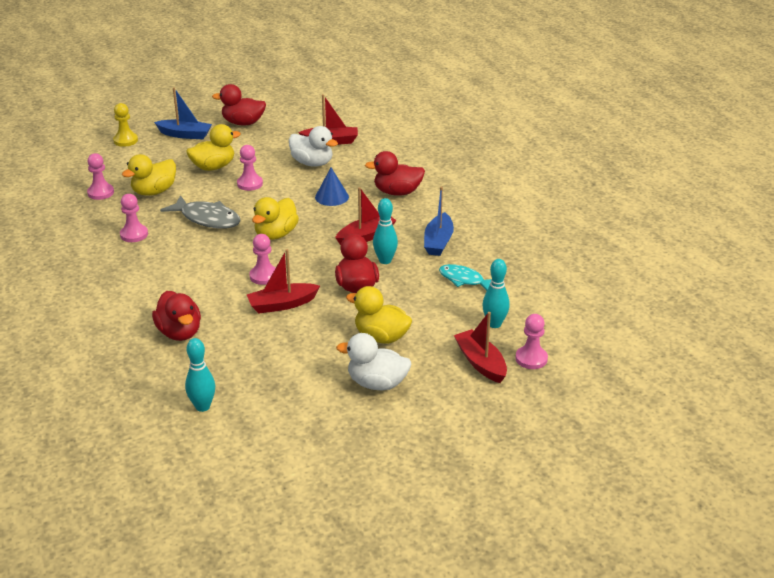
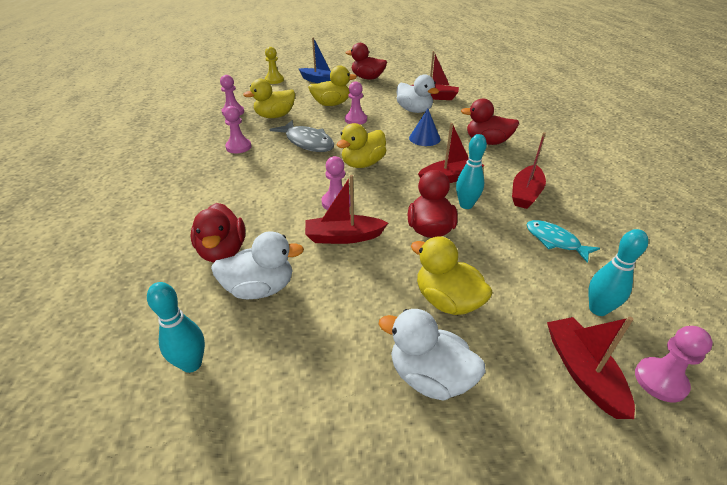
camera: 15 degrees right, 5 degrees up
blue boat [424,187,454,256] -> red boat [512,132,546,209]
none -> white duck [211,231,304,299]

